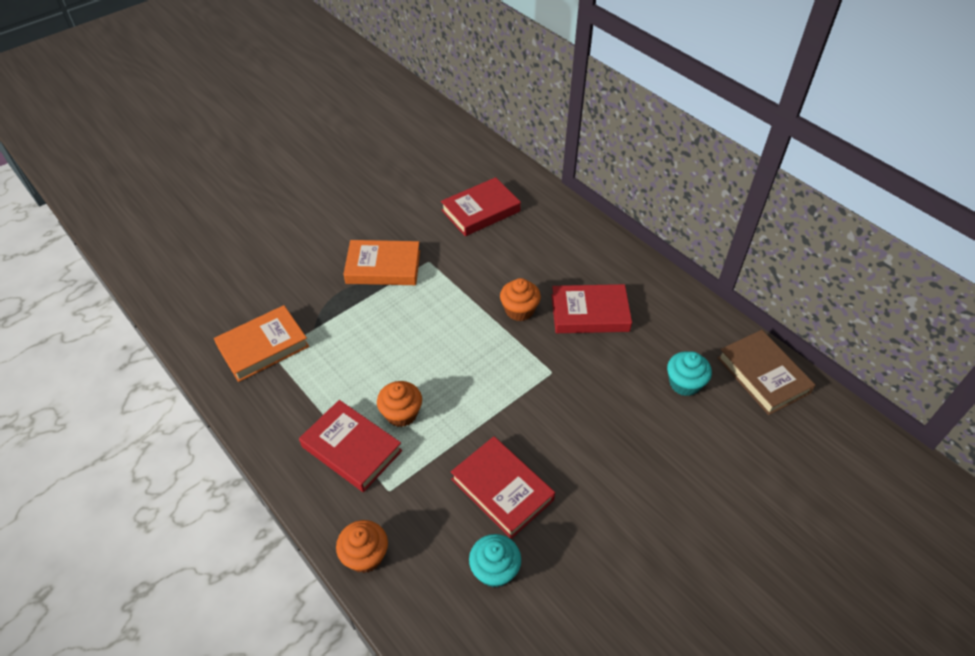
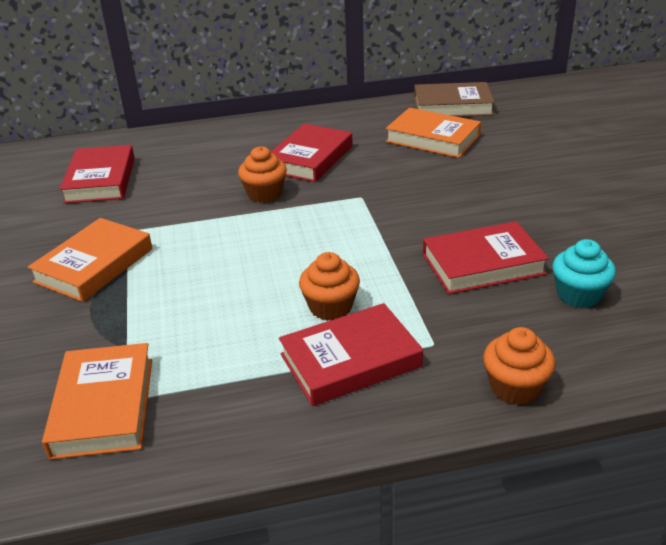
camera: 60 degrees left, 15 degrees down
turquoise cupcake [667,351,712,396] -> orange book [386,108,481,158]

